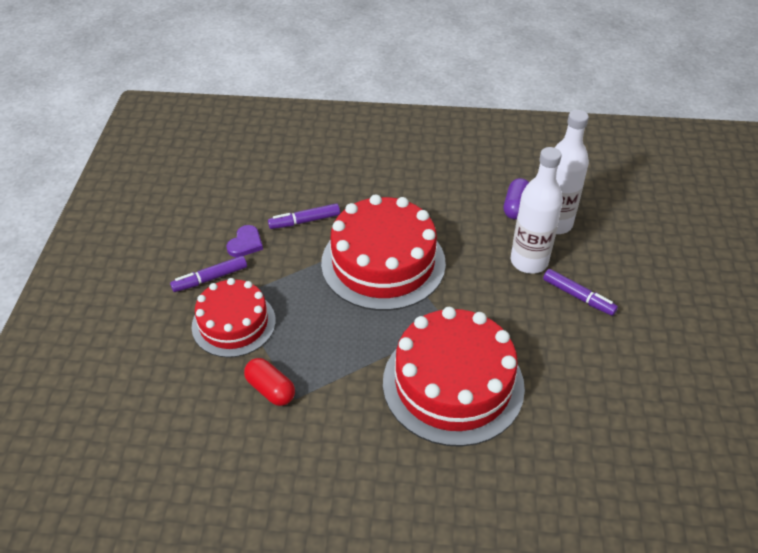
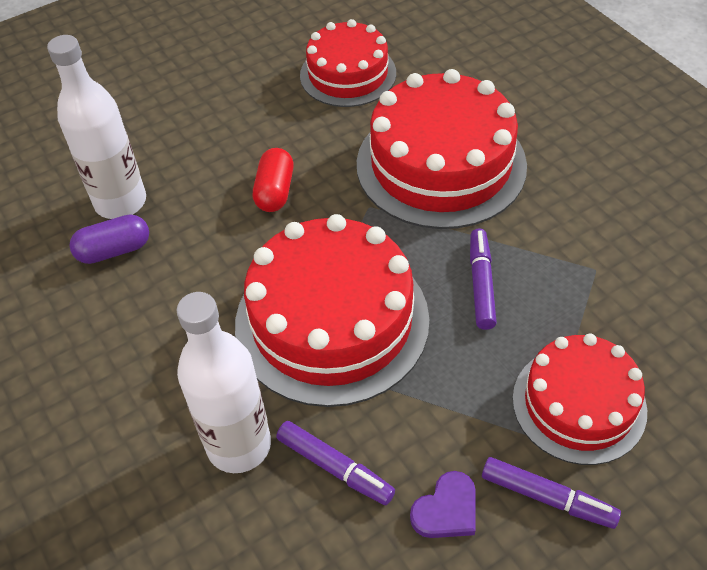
camera: 125 degrees left, 5 degrees up
purple heart [226,225,263,257] -> purple heart turned 150 degrees clockwise [410,471,476,538]
red capsule [244,358,295,406] -> red capsule moved to [253,148,294,212]
white bottle [511,147,563,274] -> white bottle moved to [177,292,271,473]
purple marker [543,269,618,316] -> purple marker moved to [470,229,497,330]
none -> red cake [300,19,396,107]

